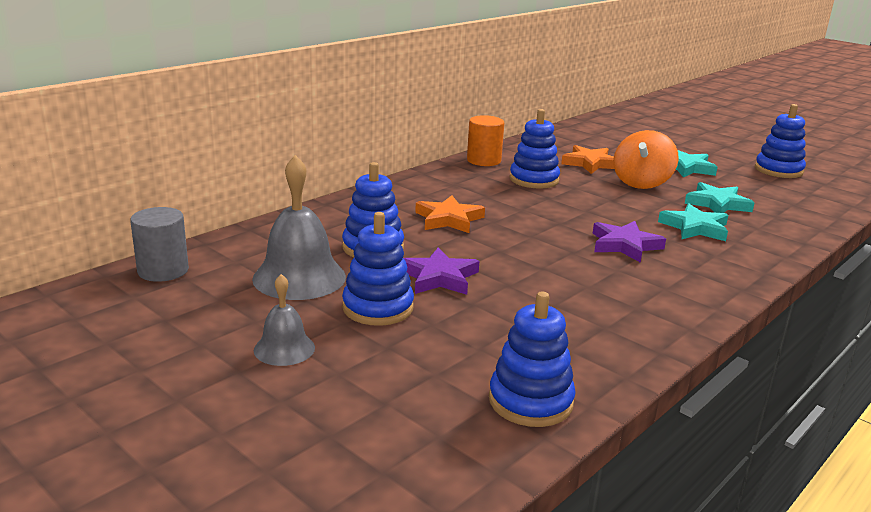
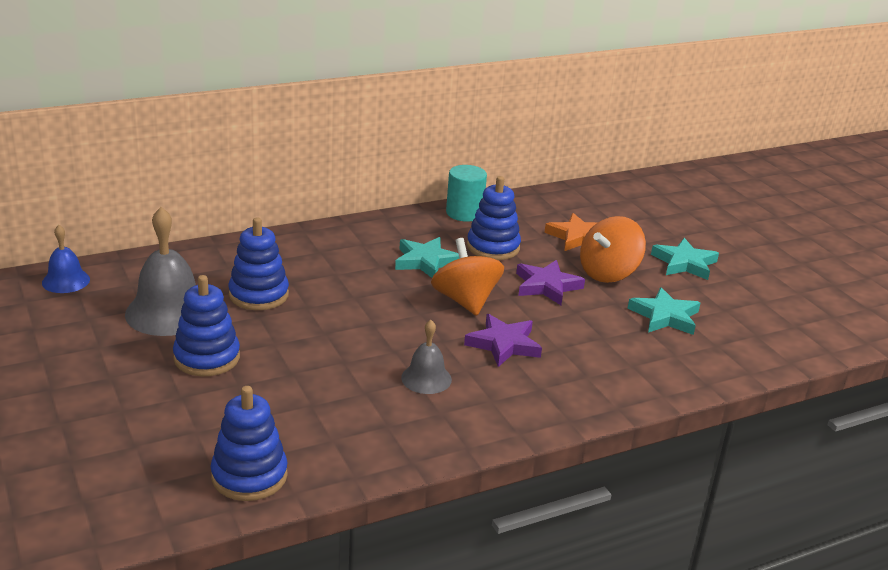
camera: 20 degrees right, 5 degrees up
grey cylinder [130,207,189,282] -> blue bell [42,225,90,293]
grey bell [254,274,315,366] -> grey bell moved to [401,320,452,394]
purple star [404,247,479,295] -> purple star moved to [516,260,585,305]
orange star [415,195,485,233] -> none
orange cylinder [467,115,504,166] -> turquoise cylinder [446,165,487,222]
turquoise star [658,203,728,241] -> turquoise star moved to [395,237,460,278]
blue stacking toy [755,104,806,178] -> none
none -> orange spinning top [431,238,504,316]

